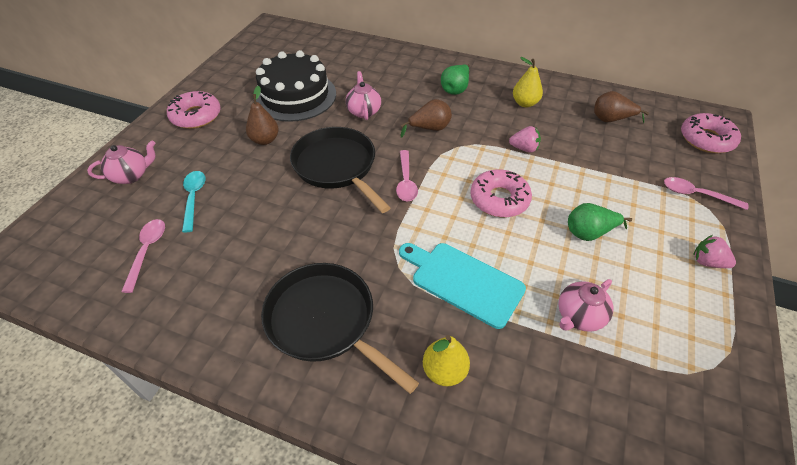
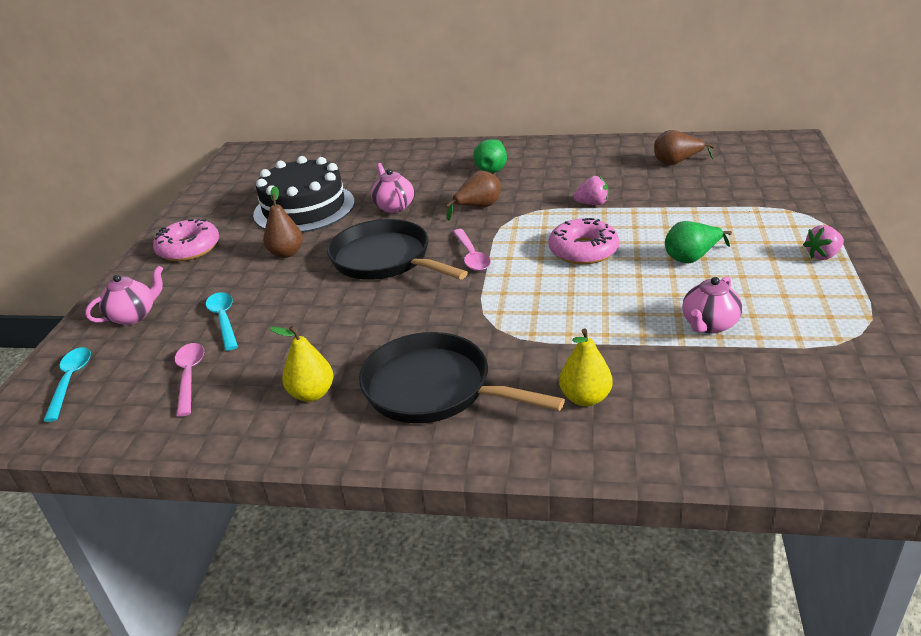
camera: 10 degrees left, 15 degrees down
turquoise cutting board [399,243,526,329] -> none
yellow pear [513,57,543,107] -> yellow pear moved to [269,326,333,402]
pink spoon [664,177,748,210] -> none
pink donut [681,113,741,153] -> none
pink strawberry [694,235,736,268] -> pink strawberry turned 45 degrees counterclockwise [803,225,844,260]
none -> turquoise spoon [43,347,91,422]

